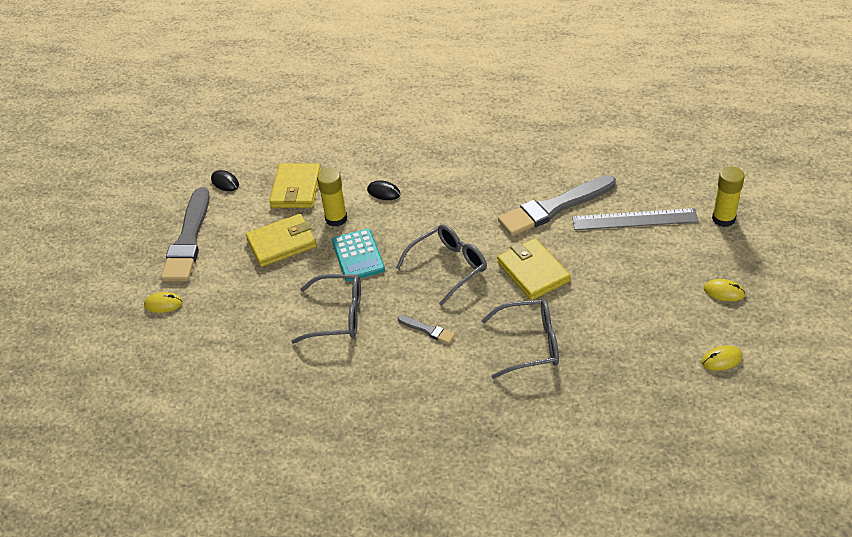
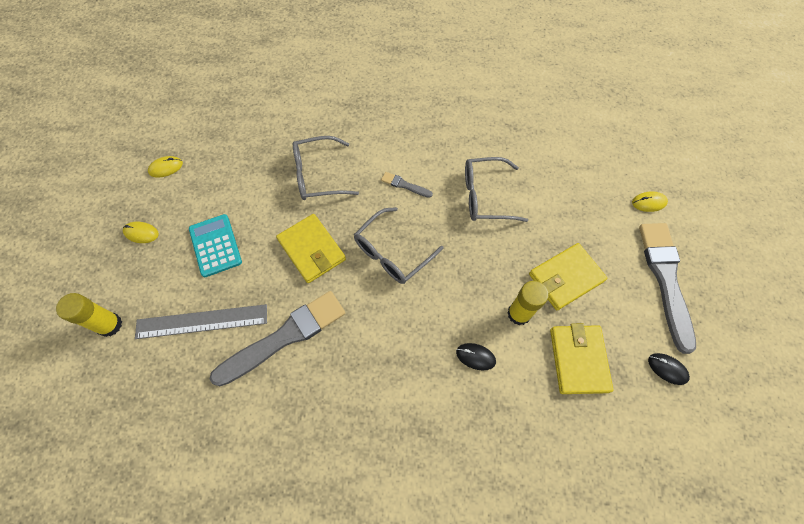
camera: 170 degrees right, 20 degrees up
turquoise calculator [332,229,385,281] -> turquoise calculator moved to [189,214,242,277]

